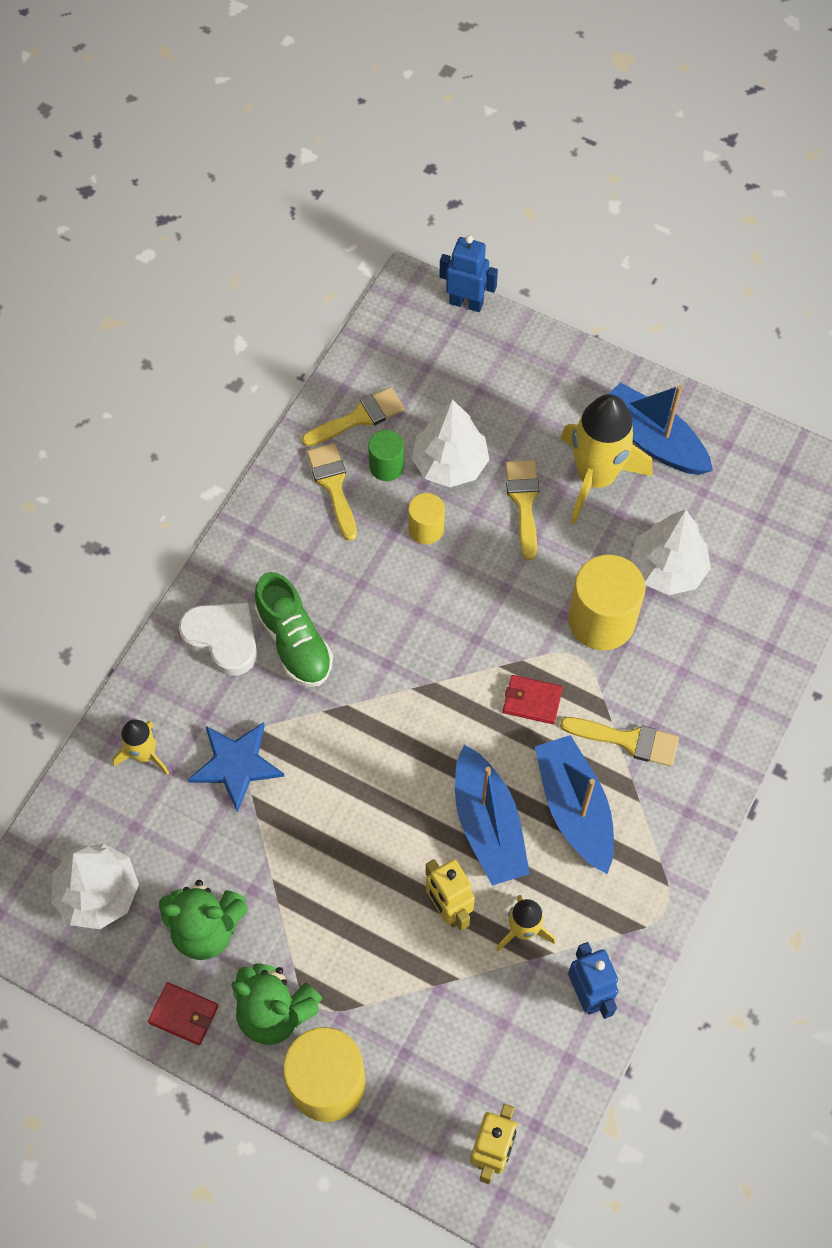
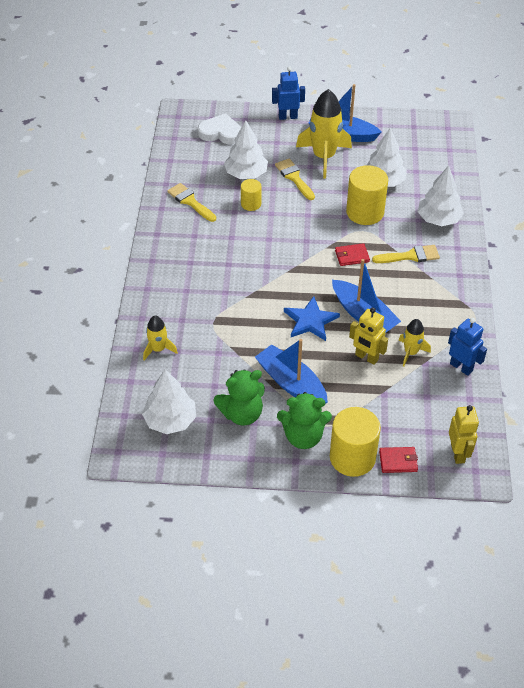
camera: 25 degrees left, 15 degrees down
red wallet [148,982,218,1045] -> red wallet moved to [379,447,418,473]
white heart [179,603,257,676] -> white heart moved to [198,113,241,144]
blue star [188,722,285,813] -> blue star moved to [284,296,340,341]
green shoe [255,572,333,687] -> none
yellow brush [302,387,405,447] -> none
green cylinder [368,430,404,481] -> none
blue robot [439,235,498,312] -> blue robot moved to [272,66,305,120]
blue boat [535,735,614,874] -> blue boat moved to [255,339,328,404]
none -> white tree [418,165,464,226]

